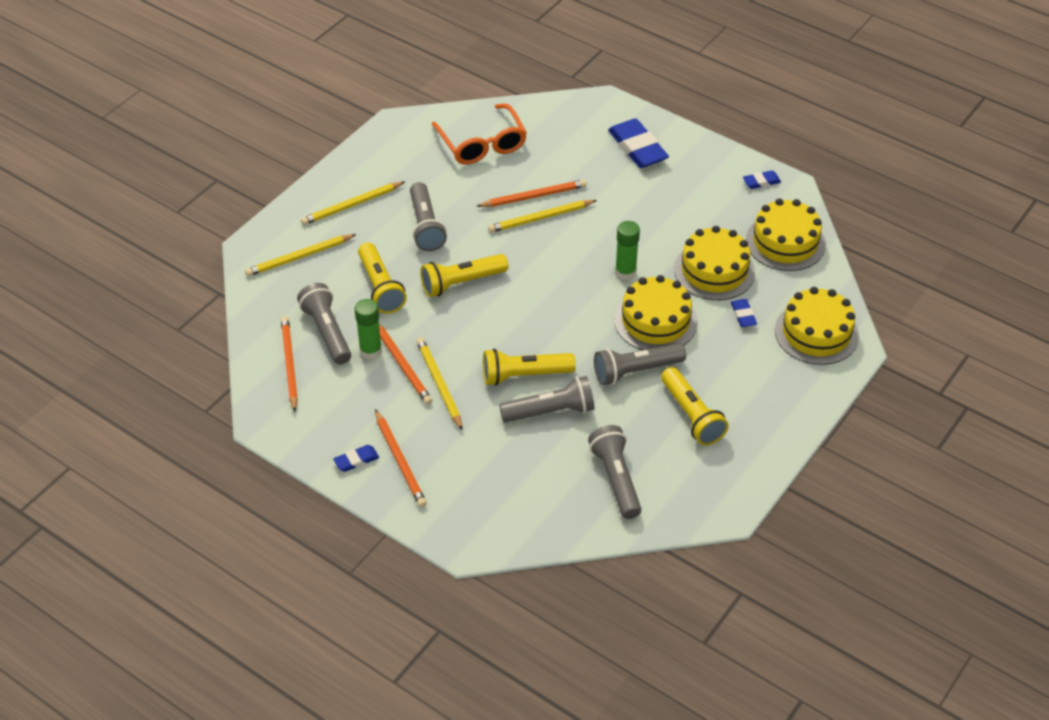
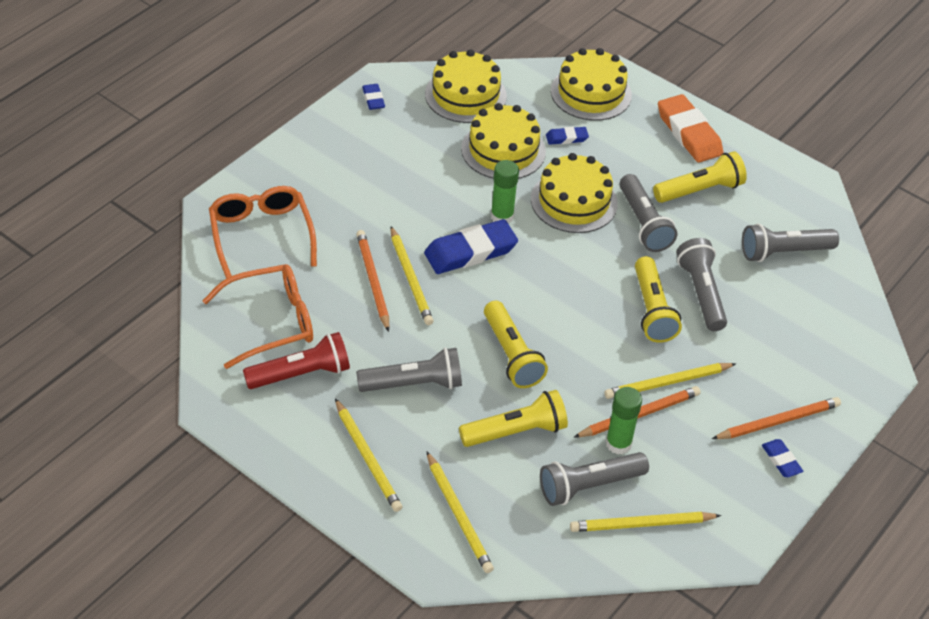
camera: 90 degrees left, 0 degrees up
orange pencil [281,316,298,412] -> yellow pencil [570,512,721,532]
blue eraser [608,118,669,168] -> blue eraser moved to [424,219,518,274]
none -> orange glasses [209,186,317,279]
none -> red flashlight [243,332,350,389]
none -> orange eraser [658,94,723,163]

